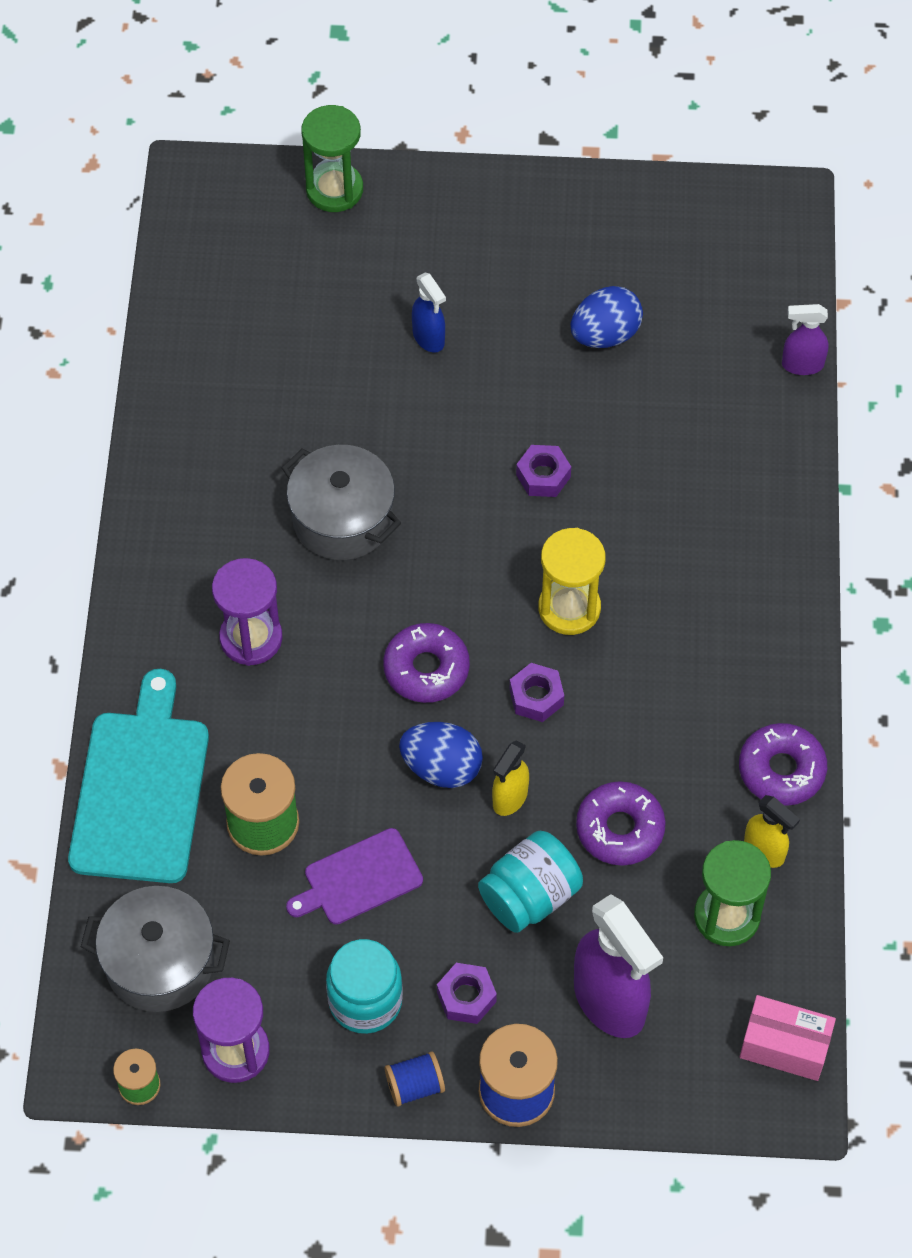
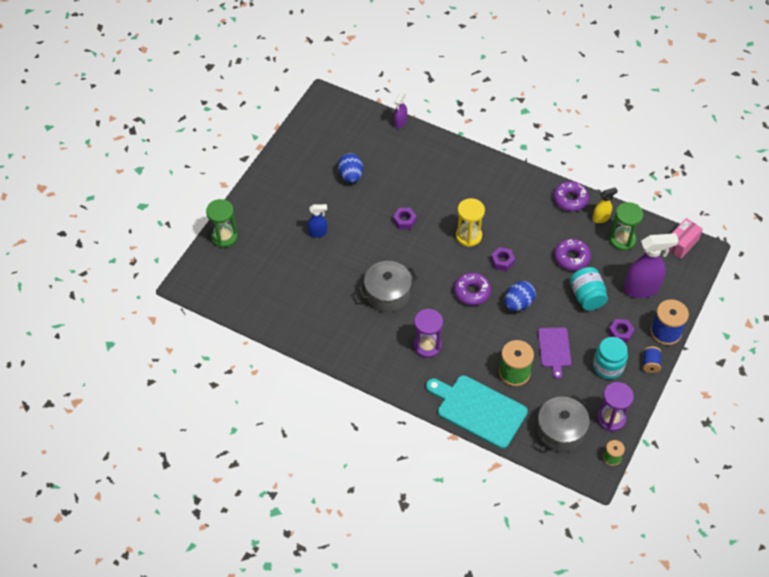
camera: 65 degrees left, 5 degrees down
yellow spray bottle [492,740,529,816] -> none

